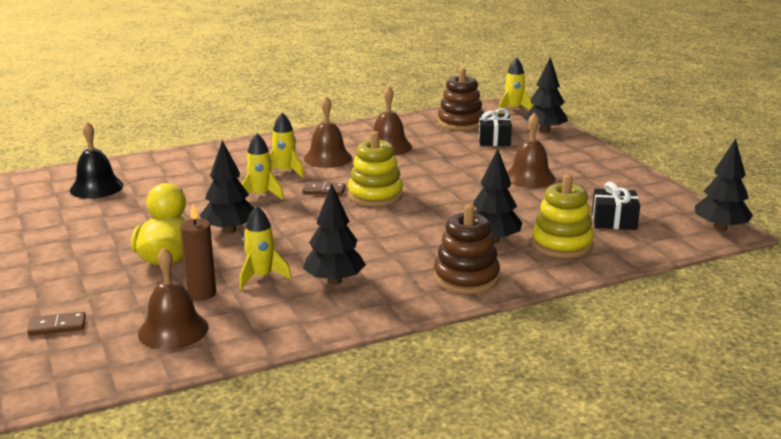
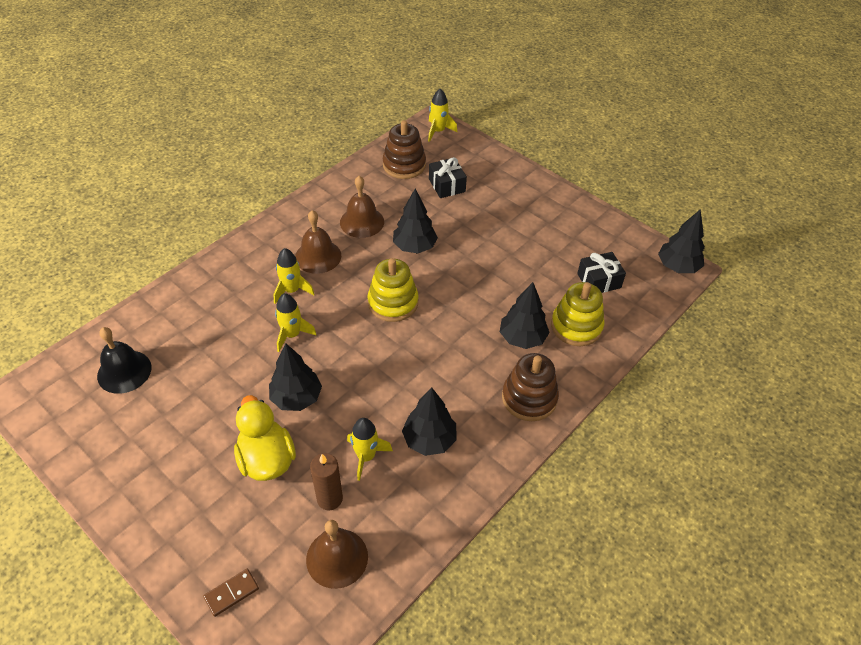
camera: 25 degrees left, 25 degrees up
brown domino [302,181,346,196] -> none
brown bell [507,112,556,188] -> none
black tree [523,56,568,133] -> black tree moved to [393,189,438,253]

